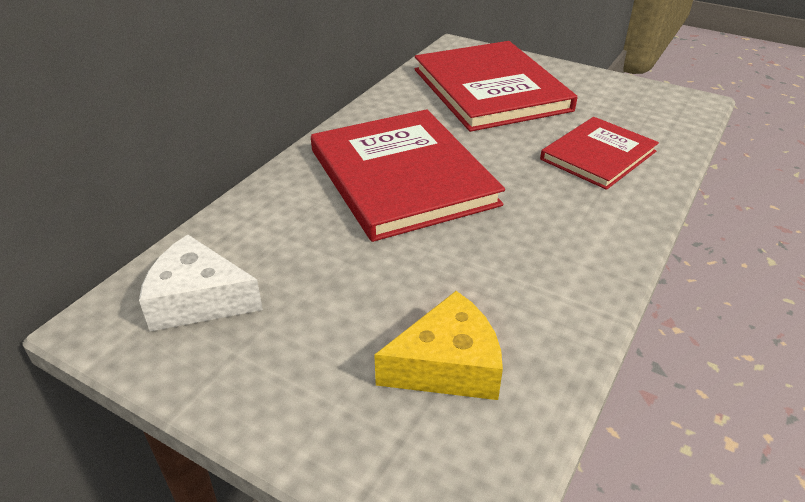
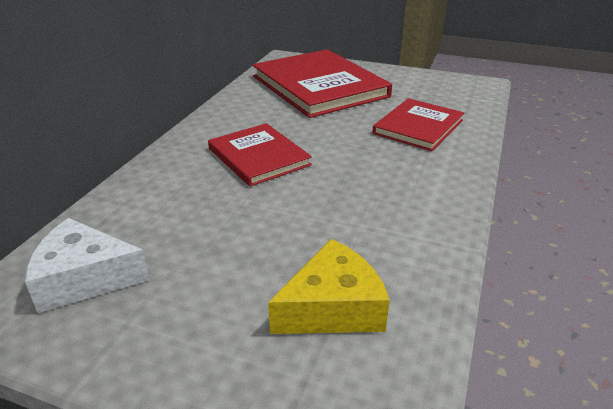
camera: 10 degrees left, 5 degrees down
red book [311,109,505,242] -> red book [208,123,312,187], size x0.59

